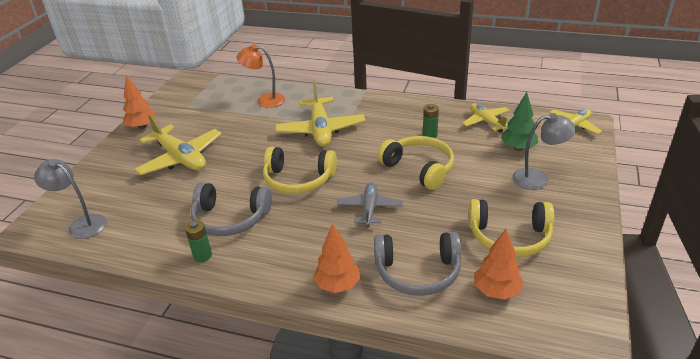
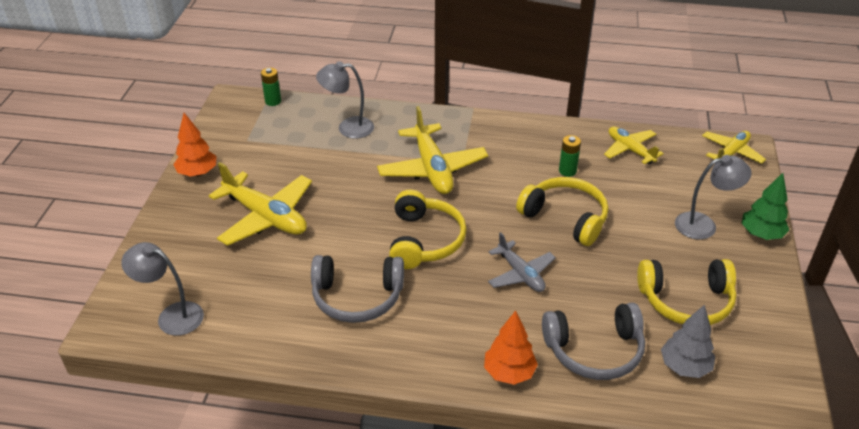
camera: 10 degrees left, 5 degrees up
green battery [185,220,212,262] -> green battery moved to [261,68,281,106]
orange lamp [237,44,285,108] -> grey lamp [316,61,374,139]
yellow headphones [263,147,337,194] -> yellow headphones turned 90 degrees counterclockwise [389,190,467,269]
grey plane [337,182,403,226] -> grey plane turned 150 degrees clockwise [488,232,556,292]
orange tree [474,229,524,300] -> grey tree [661,305,715,378]
green tree [501,92,538,151] -> green tree moved to [742,173,789,240]

